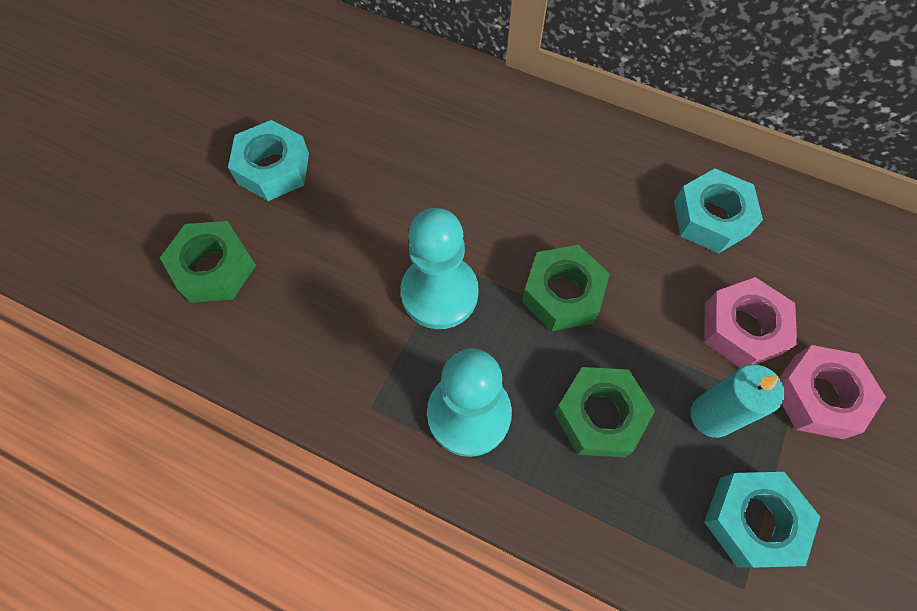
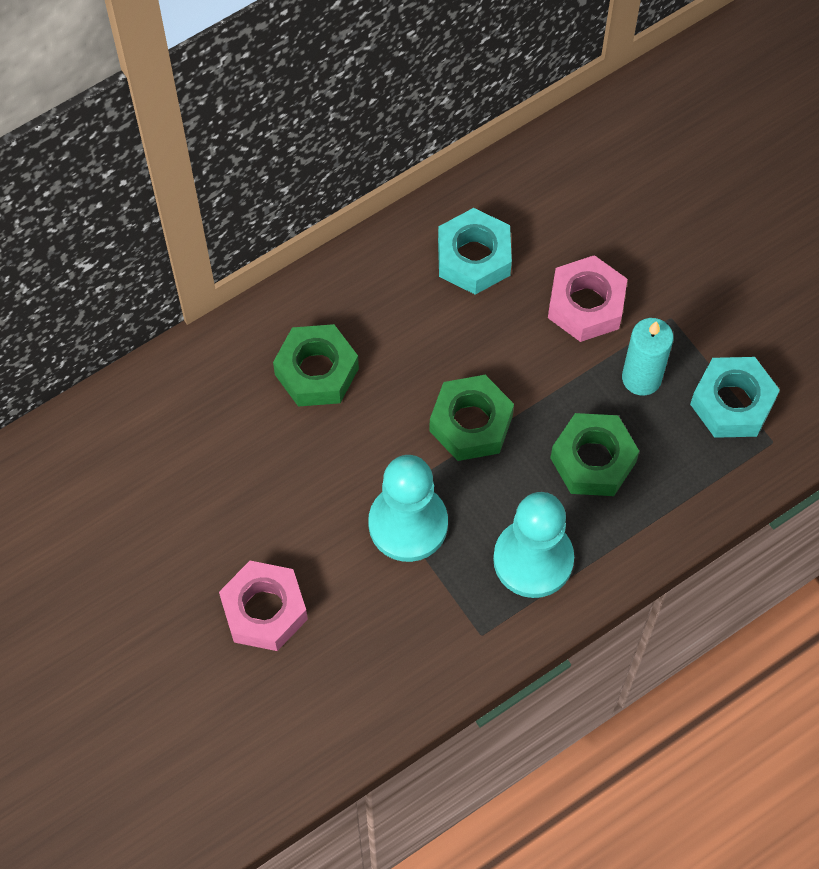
camera: 60 degrees left, 0 degrees up
green nut [160,221,256,303] -> green nut moved to [273,324,359,407]
turquoise nut [228,120,309,201] -> none
pink nut [779,345,886,439] -> pink nut moved to [219,561,308,651]

